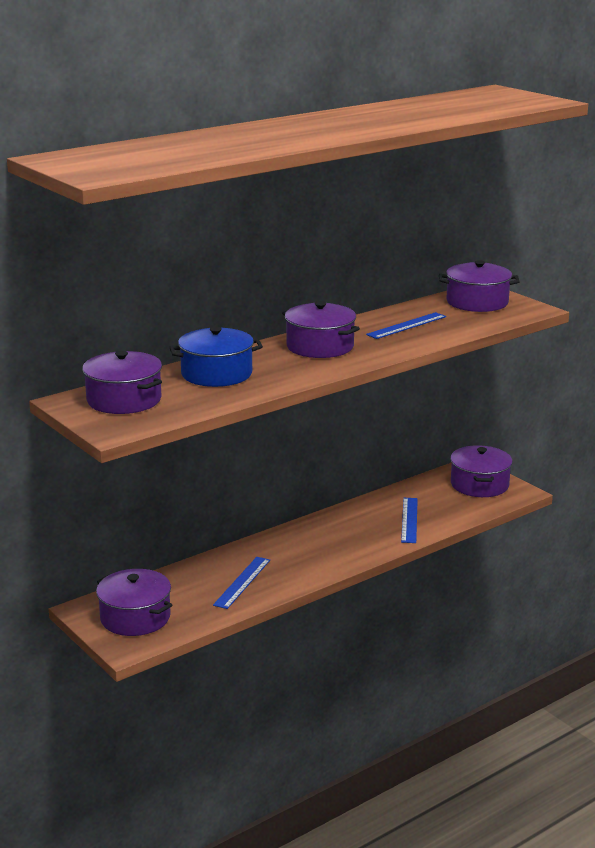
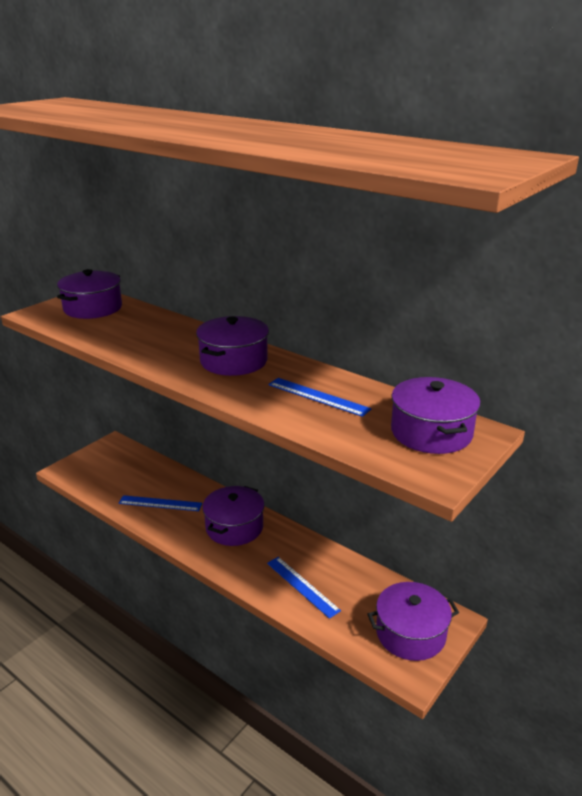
camera: 75 degrees right, 5 degrees up
purple pot [96,569,172,636] -> purple pot moved to [202,486,264,546]
blue pot [169,327,263,387] -> none
blue ruler [401,498,418,543] -> blue ruler turned 60 degrees clockwise [267,557,341,619]

